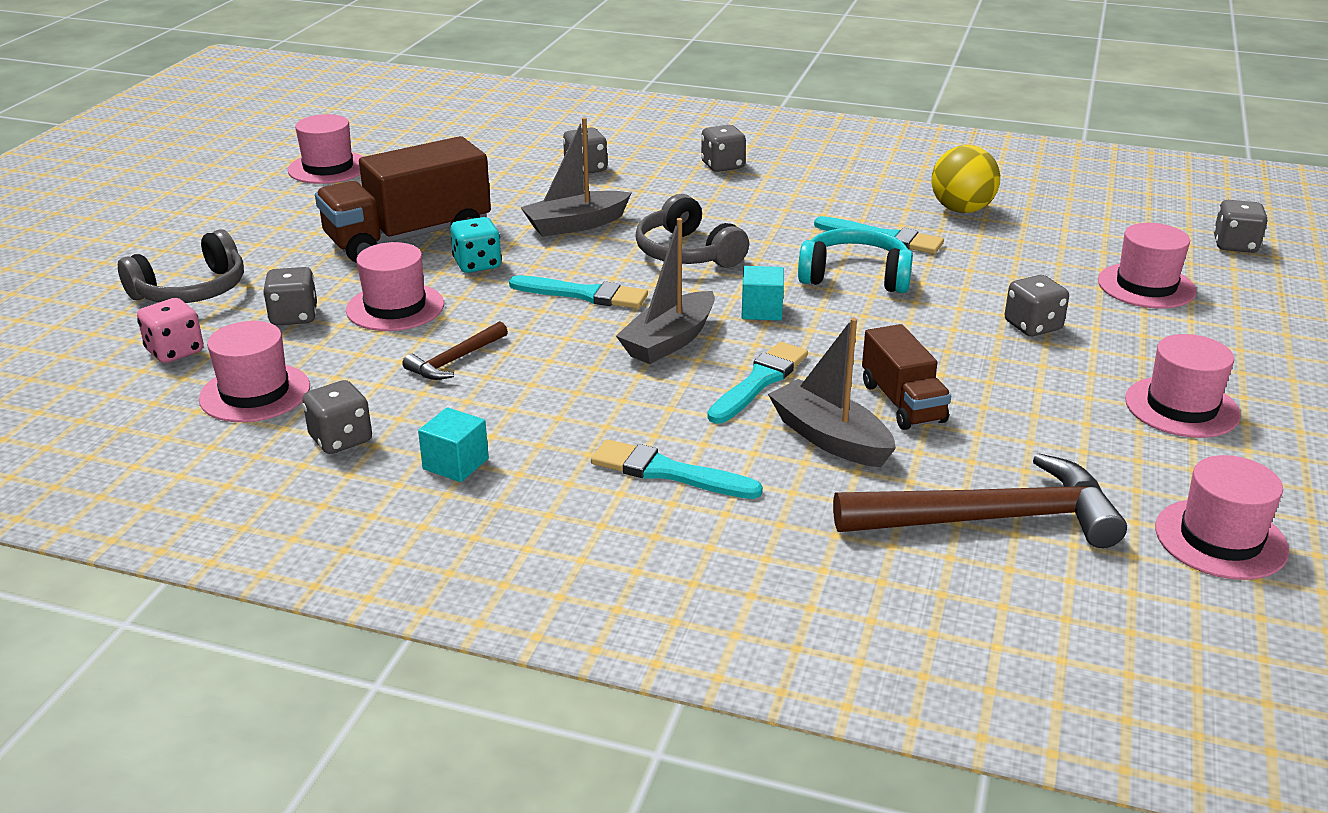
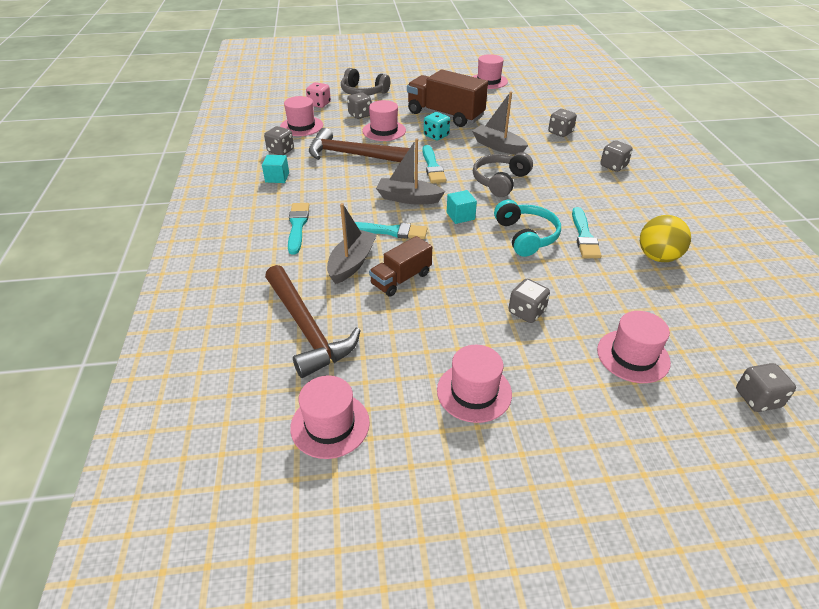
camera: 65 degrees right, 10 degrees up
brown hammer [402,321,508,380] -> brown hammer [309,128,410,162], size x2.02

